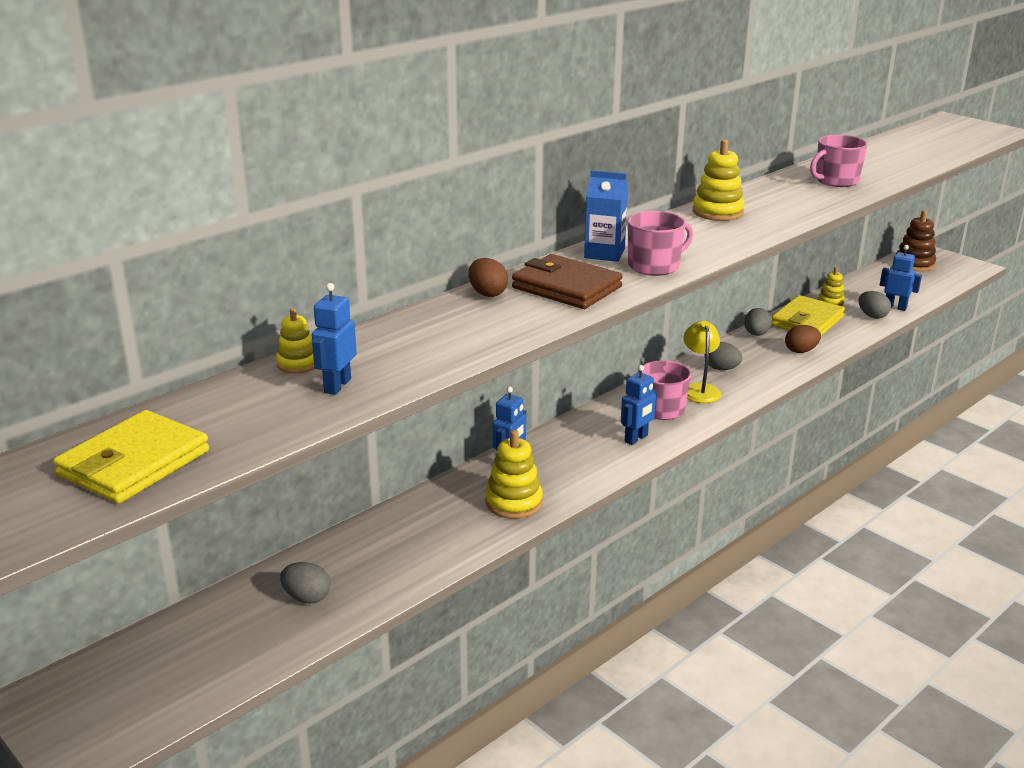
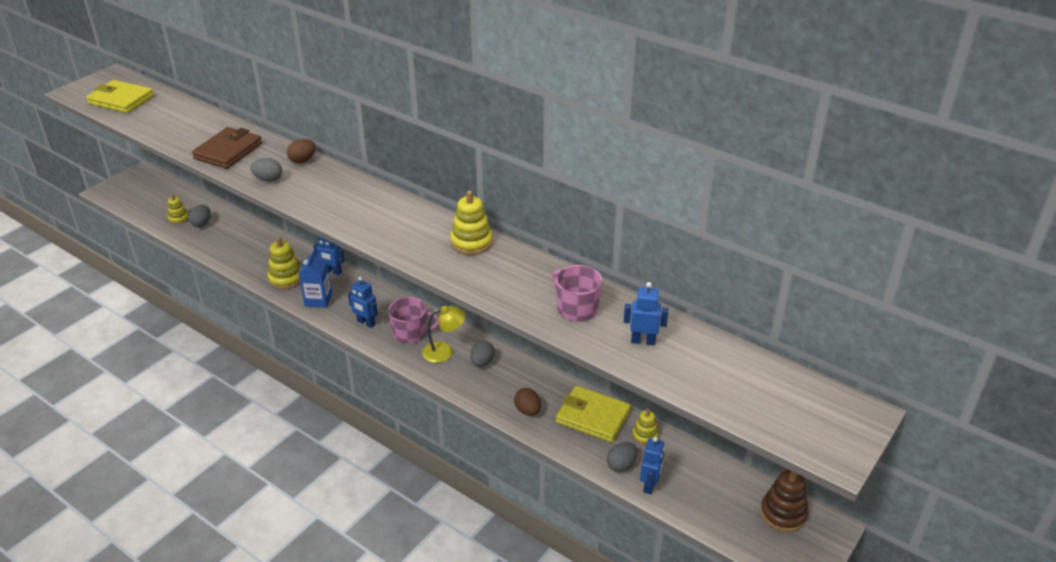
camera: 80 degrees right, 10 degrees up
yellow stacking toy [276,308,315,374] -> yellow stacking toy moved to [168,194,189,224]
blue robot [312,283,357,395] -> blue robot moved to [624,282,669,345]
brown wallet [512,254,623,309] -> brown wallet moved to [192,127,262,169]
blue carton [584,170,628,262] -> blue carton moved to [299,249,332,308]
pink mug [628,211,693,276] -> none
grey egg [744,308,772,336] -> grey egg moved to [251,158,282,182]

